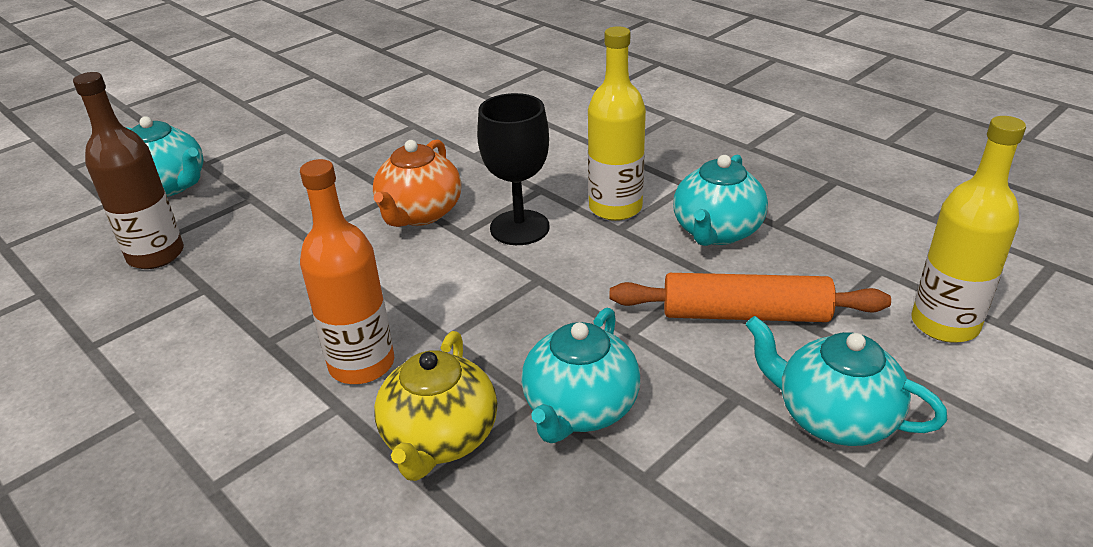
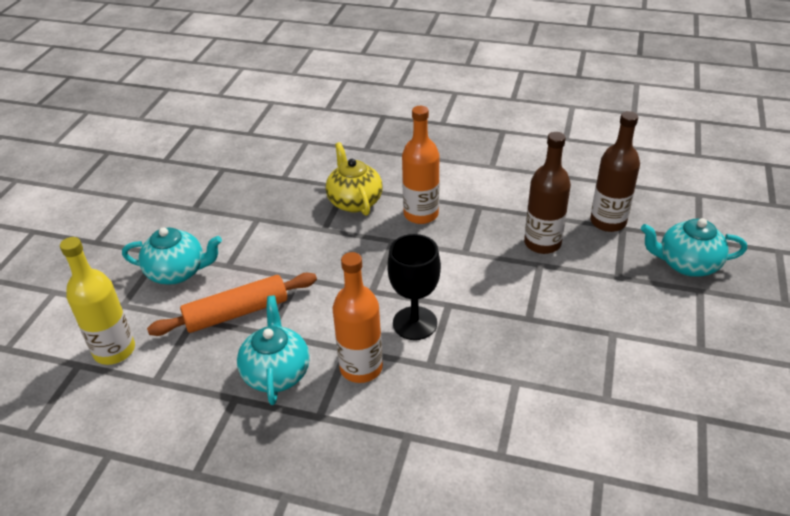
camera: 150 degrees right, 5 degrees up
orange teapot [373,140,461,227] -> none
turquoise teapot [521,308,640,443] -> none
yellow bottle [588,26,646,221] -> orange bottle [333,252,383,383]
none -> brown bottle [524,132,571,254]

